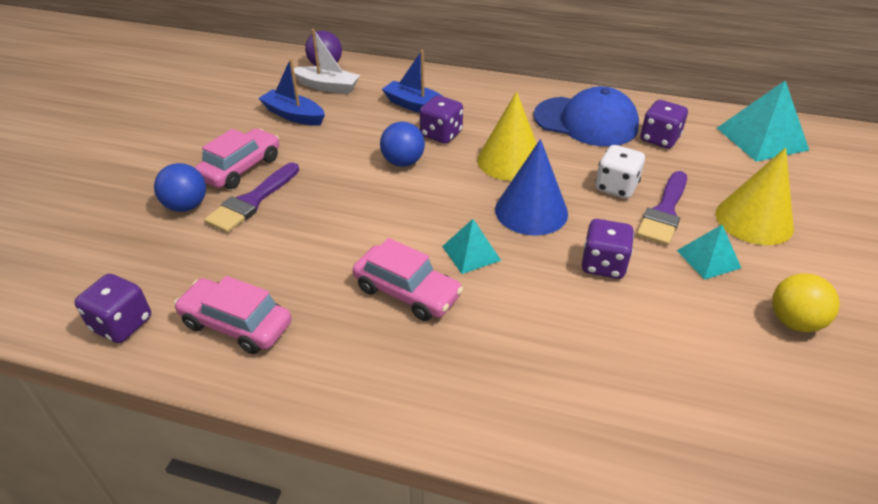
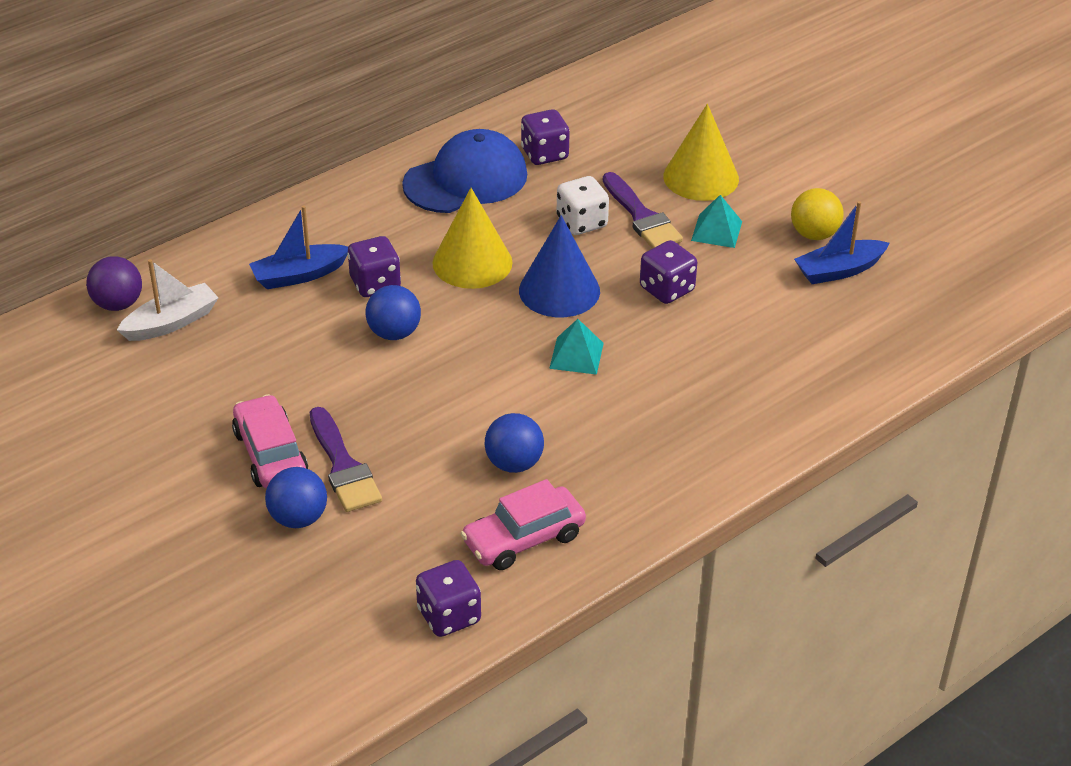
camera: 55 degrees left, 0 degrees up
blue boat [258,59,325,126] -> blue boat moved to [794,201,890,284]
pink car [353,238,463,321] -> none
turquoise pyramid [717,81,809,162] -> none
none -> blue ball [485,413,544,473]

